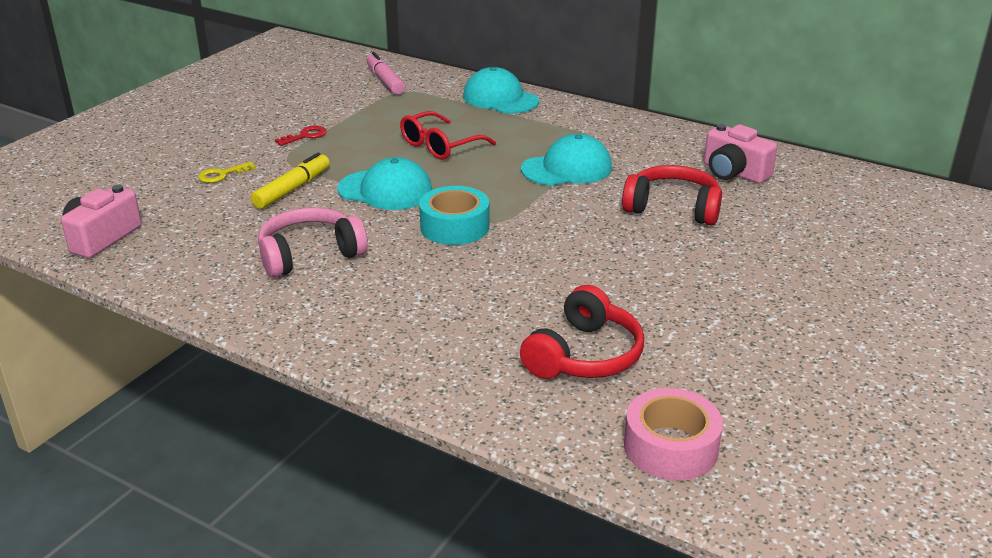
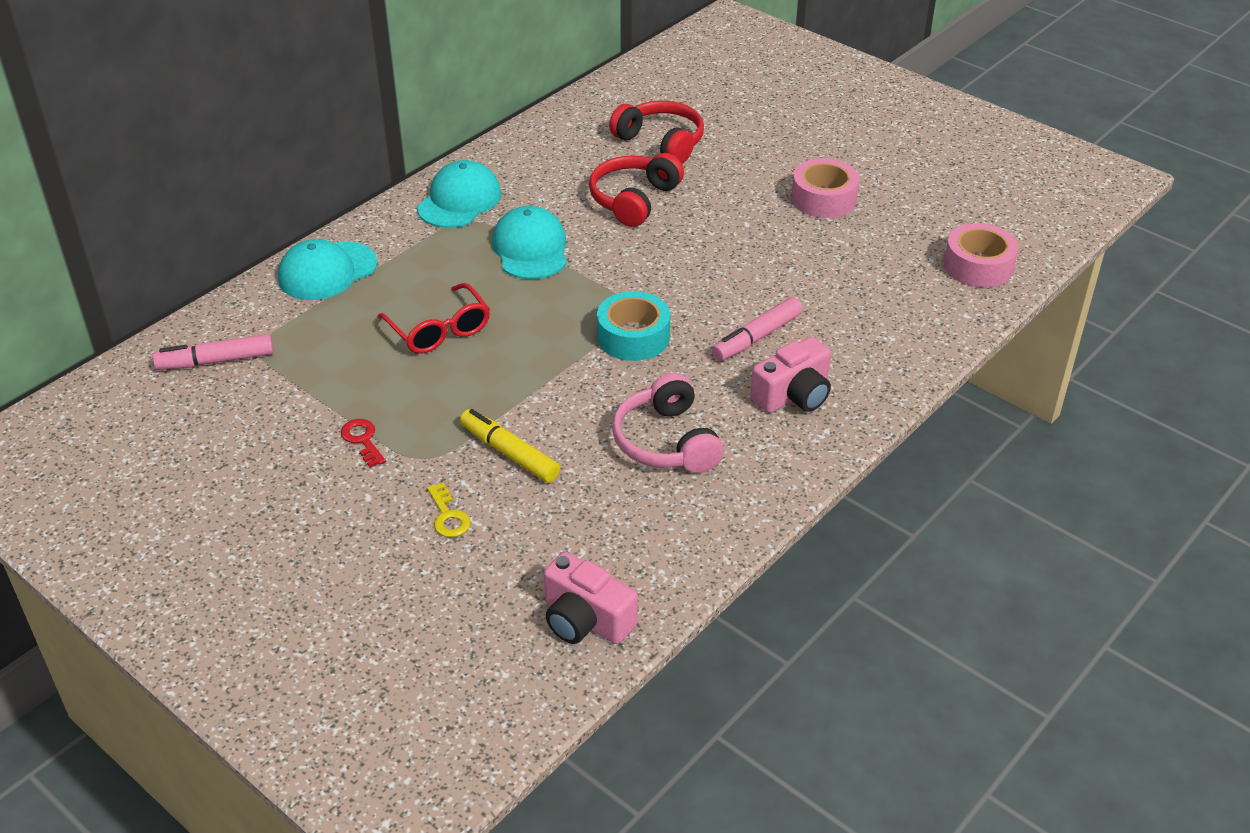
camera: 80 degrees left, 10 degrees up
turquoise cap [337,157,432,210] -> turquoise cap moved to [417,160,501,228]
red headphones [520,285,644,379] -> red headphones moved to [609,101,704,164]
pink camera [704,124,777,184] -> pink camera moved to [750,337,831,413]
none -> pink marker [712,297,803,361]
none -> pink tape [791,158,859,218]

